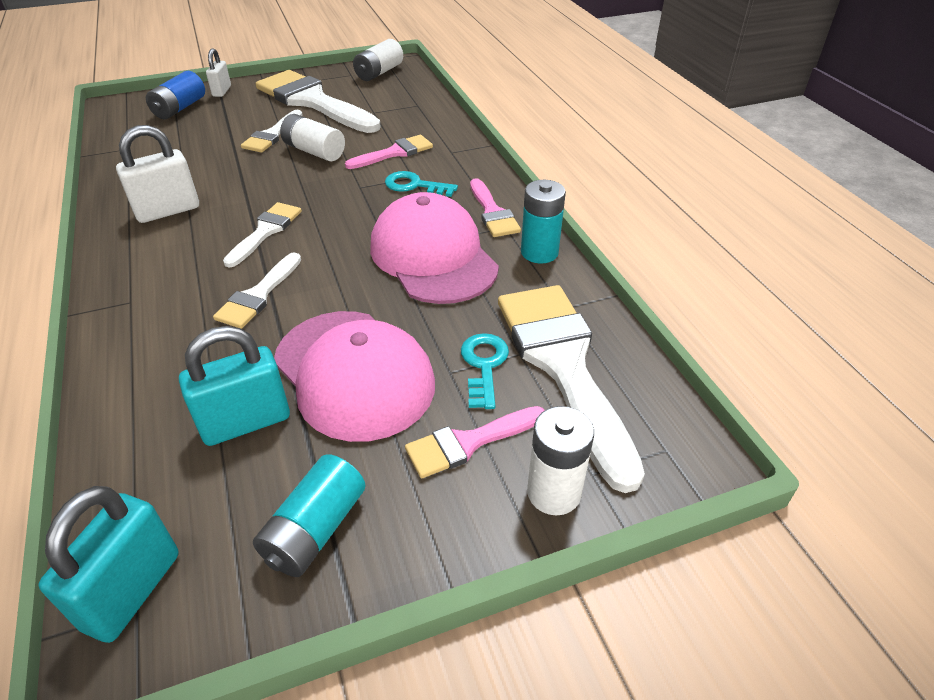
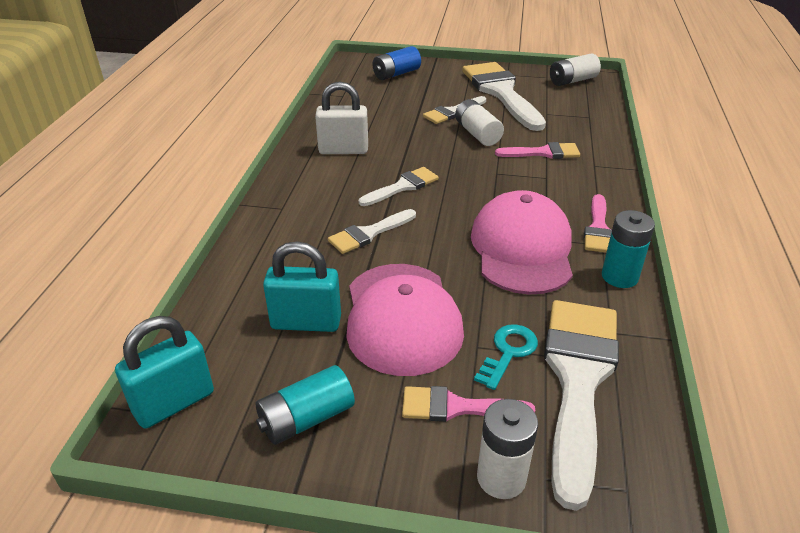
camera: 30 degrees right, 5 degrees down
white padlock [206,48,231,97] -> none
turquoise key [385,171,458,197] -> none

